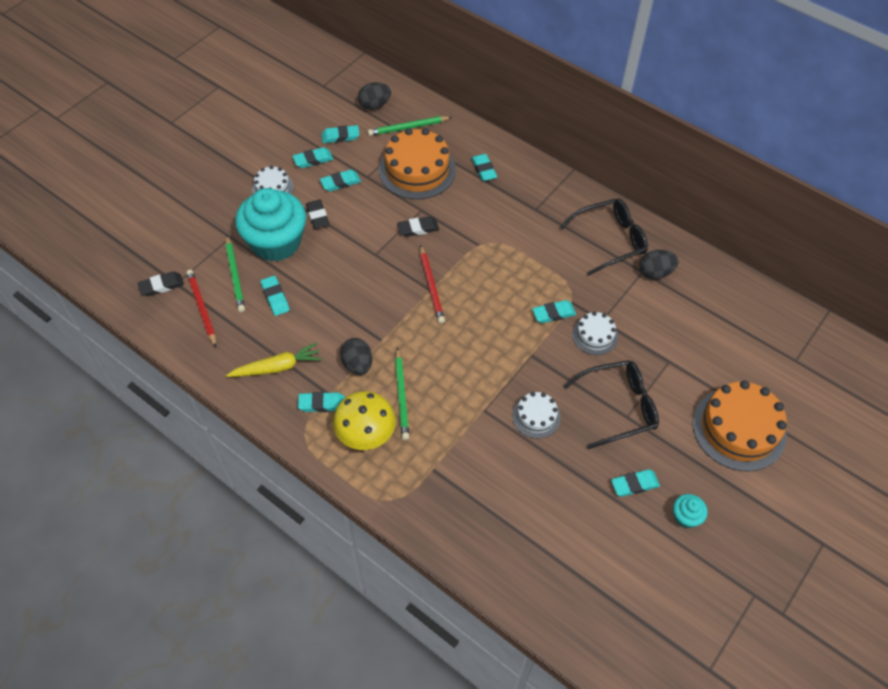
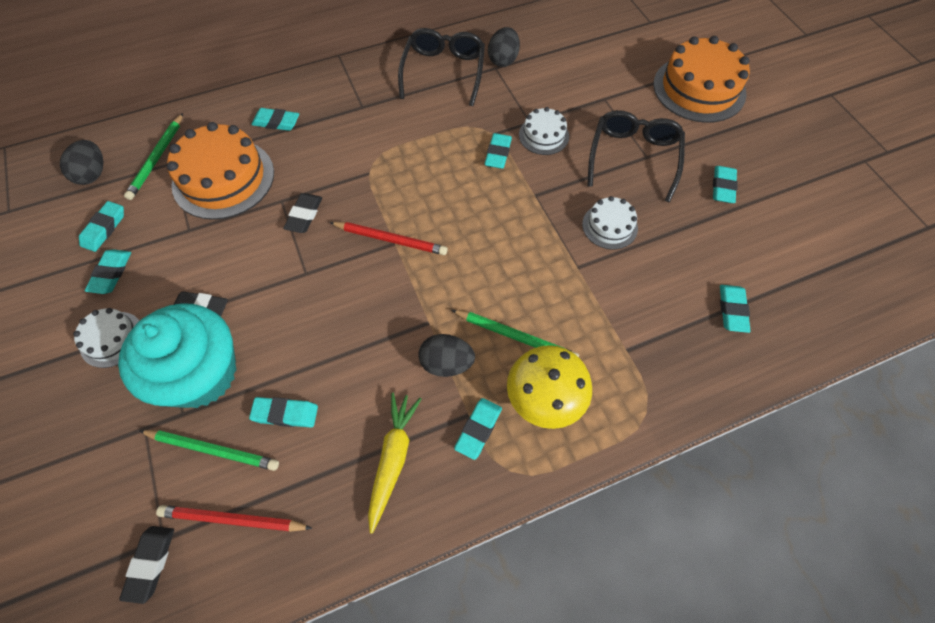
camera: 60 degrees left, 5 degrees up
turquoise eraser [320,169,361,191] -> turquoise eraser moved to [720,285,751,333]
turquoise cupcake [673,494,708,528] -> none

